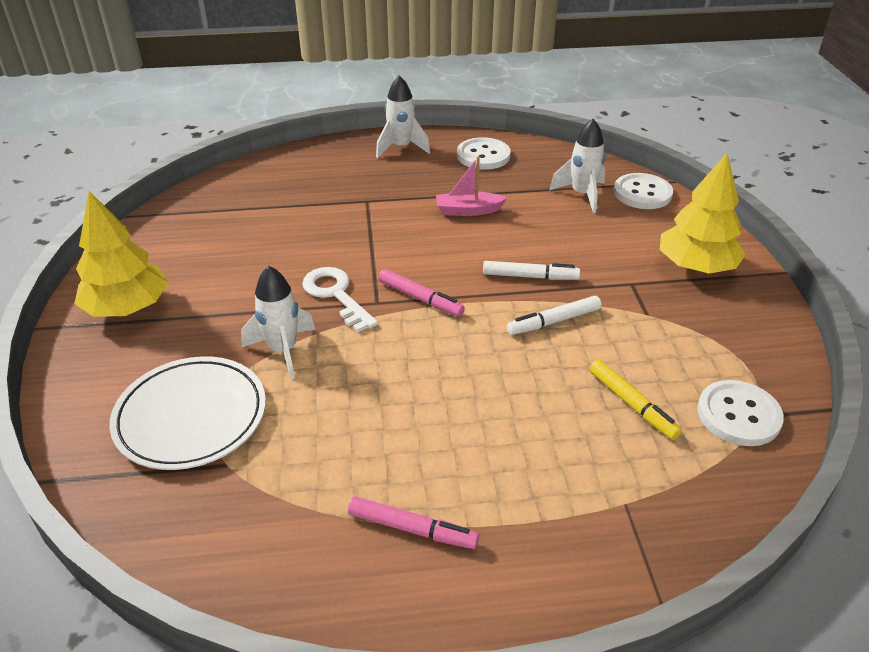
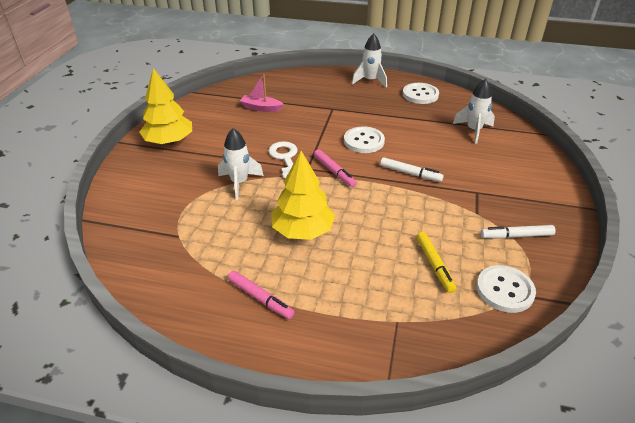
camera: 20 degrees right, 0 degrees up
white plate [109,356,266,470] -> none
pink boat [436,156,507,216] -> pink boat moved to [240,74,284,112]
white marker [507,296,601,335] -> white marker moved to [481,225,556,239]
white button [614,173,673,209] -> white button moved to [344,126,385,153]
yellow tree [660,153,746,274] -> yellow tree moved to [271,151,335,240]

